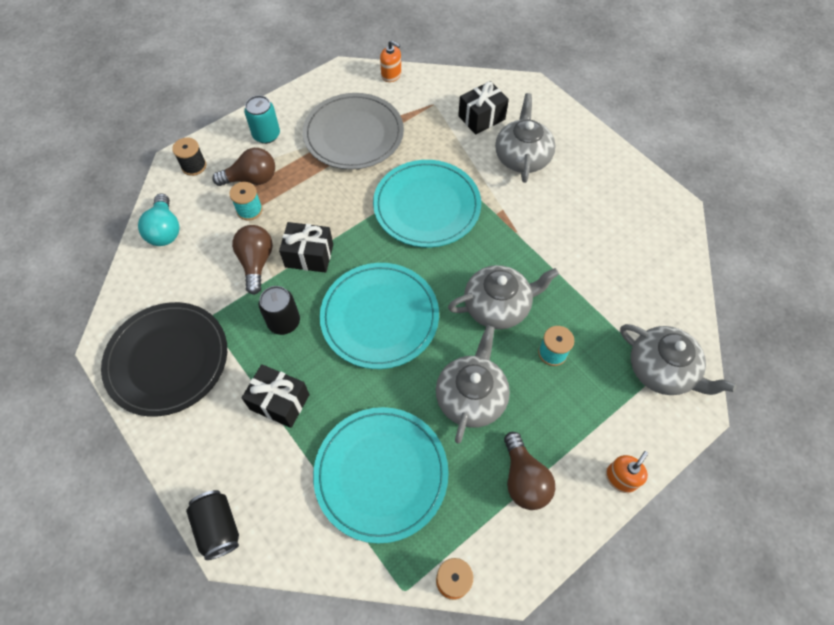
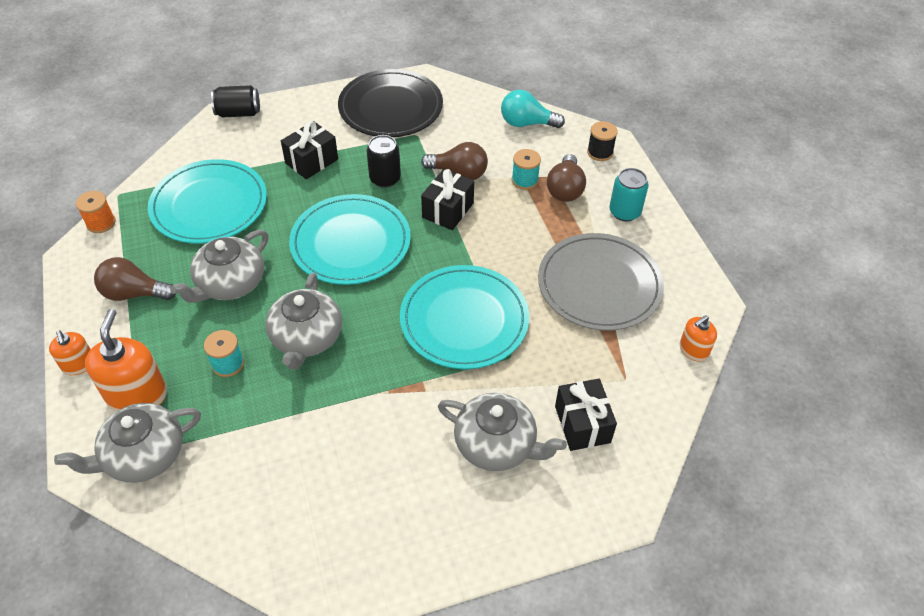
camera: 110 degrees right, 10 degrees down
grey teapot [436,325,510,443] -> grey teapot turned 90 degrees clockwise [170,230,268,303]
none -> orange soap dispenser [85,309,167,412]

